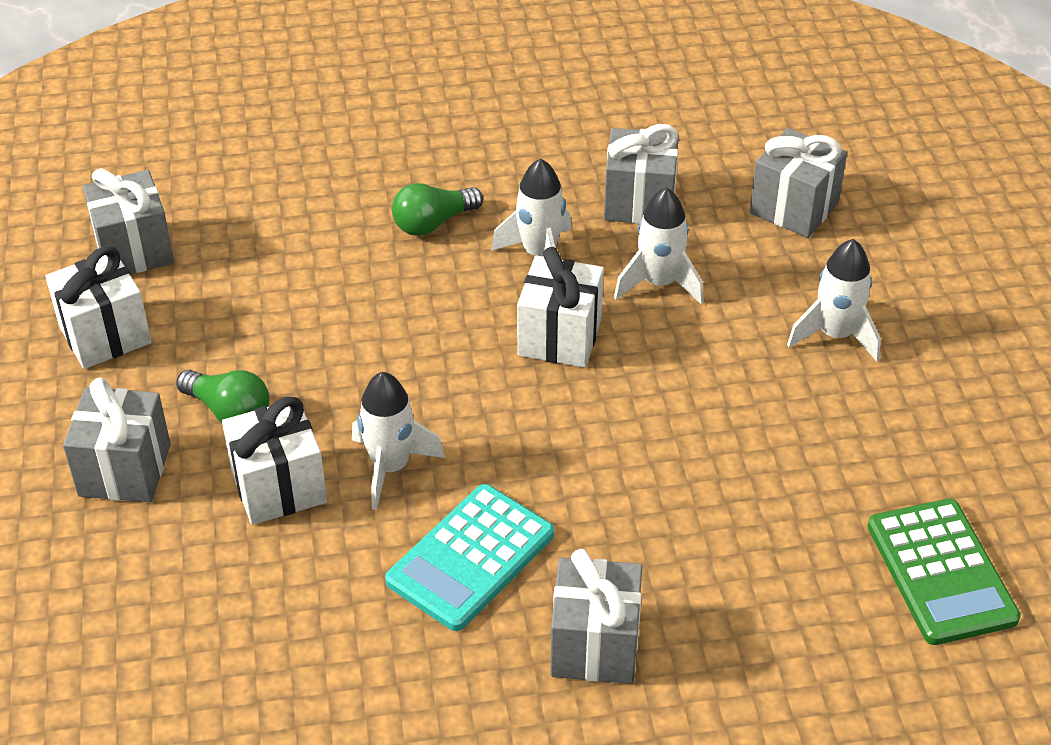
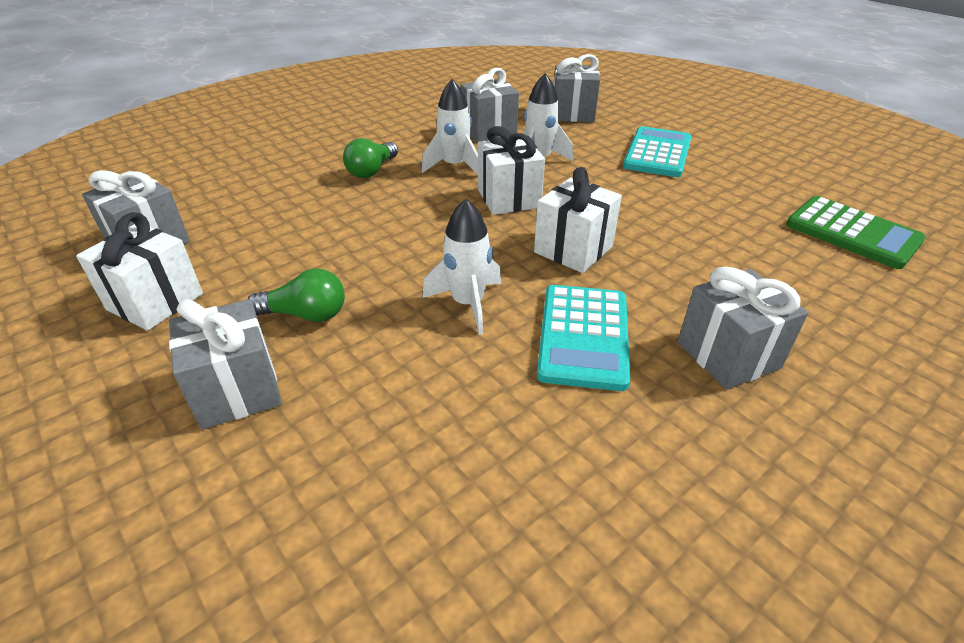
camera: 30 degrees left, 5 degrees down
white gift [222,397,327,525] -> white gift moved to [534,167,622,273]
white rocket [787,239,881,361] -> turquoise calculator [623,126,692,177]

